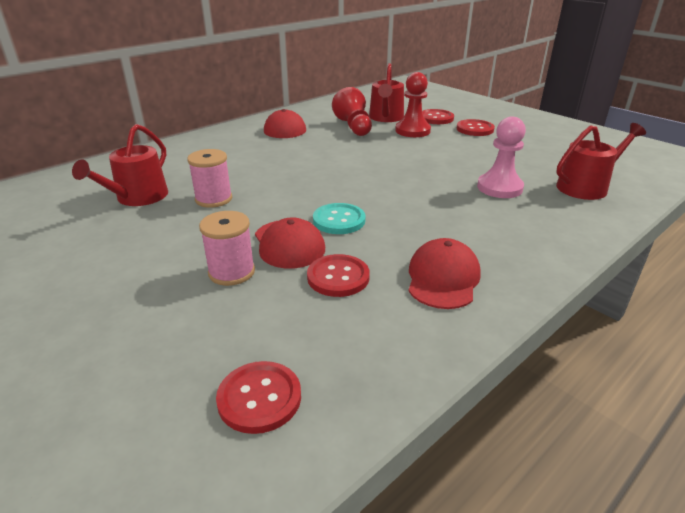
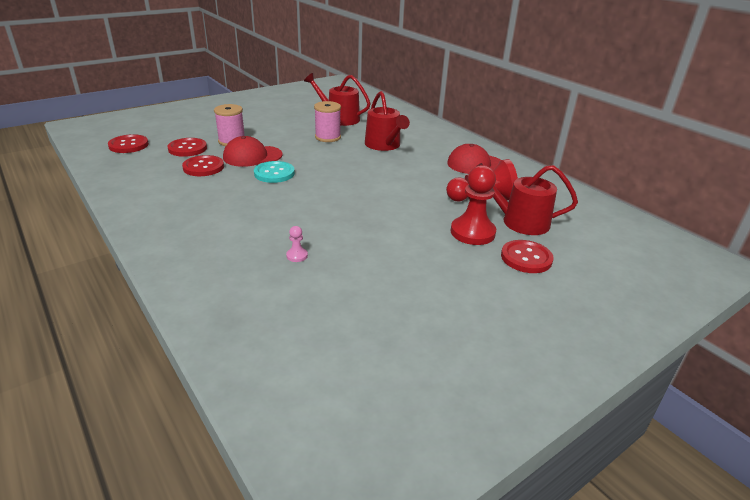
camera: 95 degrees right, 0 degrees up
red cap [408,238,481,309] -> none
red button [457,119,495,136] -> red button moved to [167,138,207,157]
pink pawn [477,117,526,198] -> pink pawn [286,226,308,262], size x0.43
red watering can [556,123,646,200] -> red watering can moved to [365,91,410,151]

